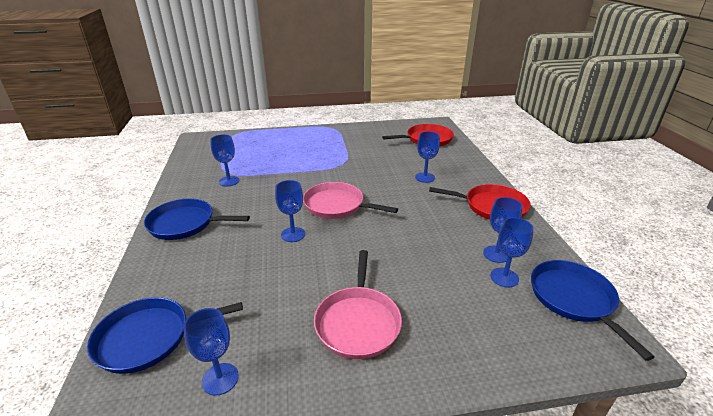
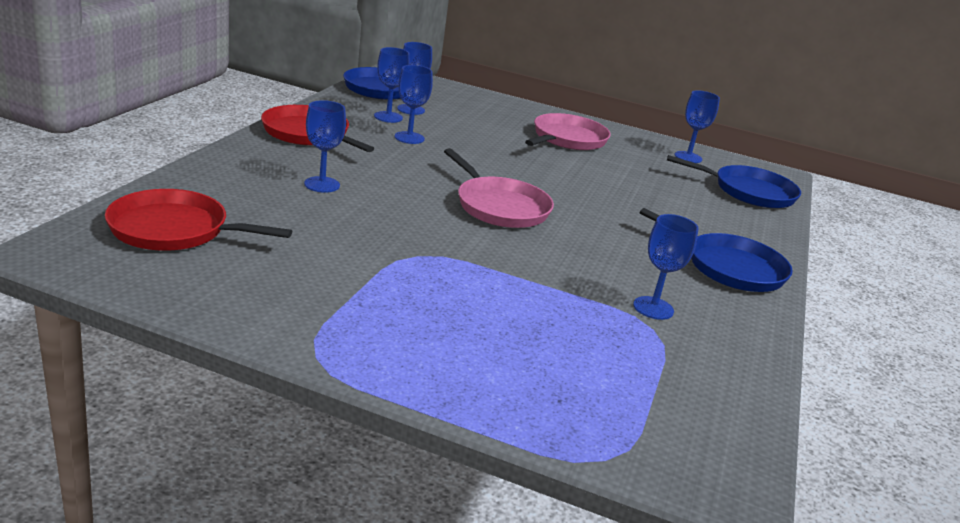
camera: 155 degrees left, 5 degrees down
blue goblet [275,180,305,242] -> blue goblet moved to [395,65,433,144]

